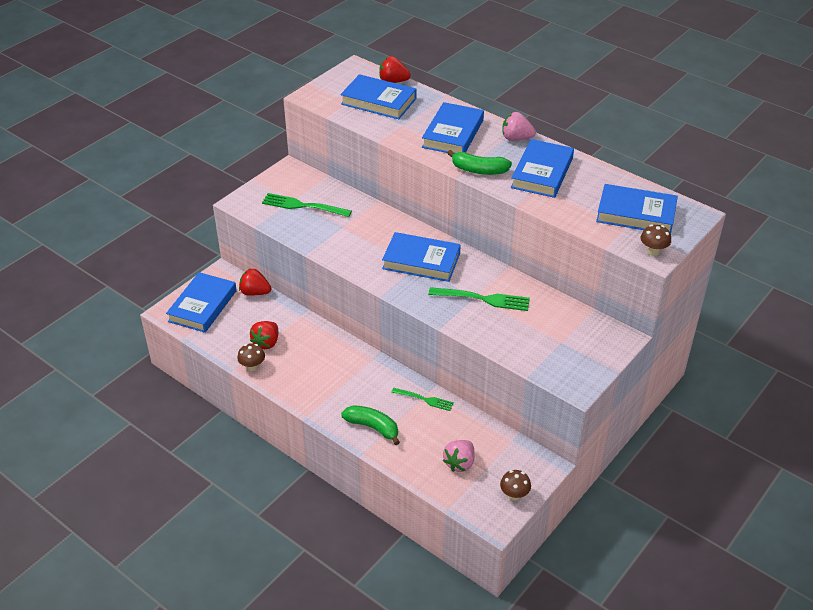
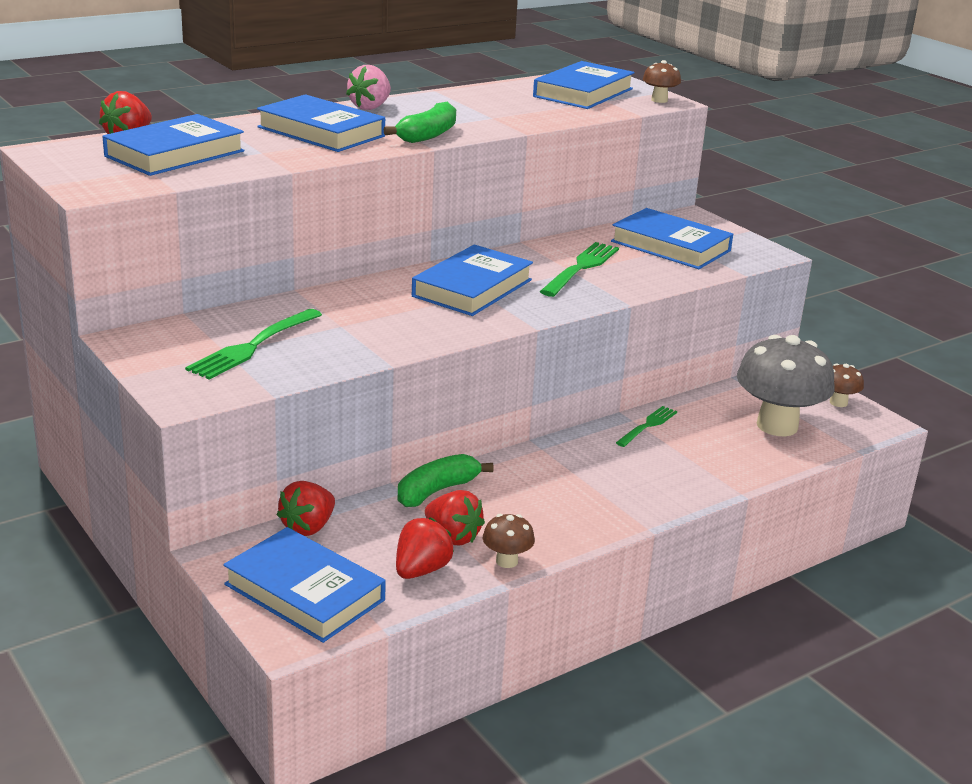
camera: 75 degrees left, 15 degrees down
green banana [341,405,400,445] -> green banana moved to [398,454,493,507]
pink strawberry [443,440,475,472] -> grey mushroom [737,335,835,436]
blue book [511,139,574,198] -> blue book moved to [611,208,733,269]
none -> red strawberry [396,517,454,579]

